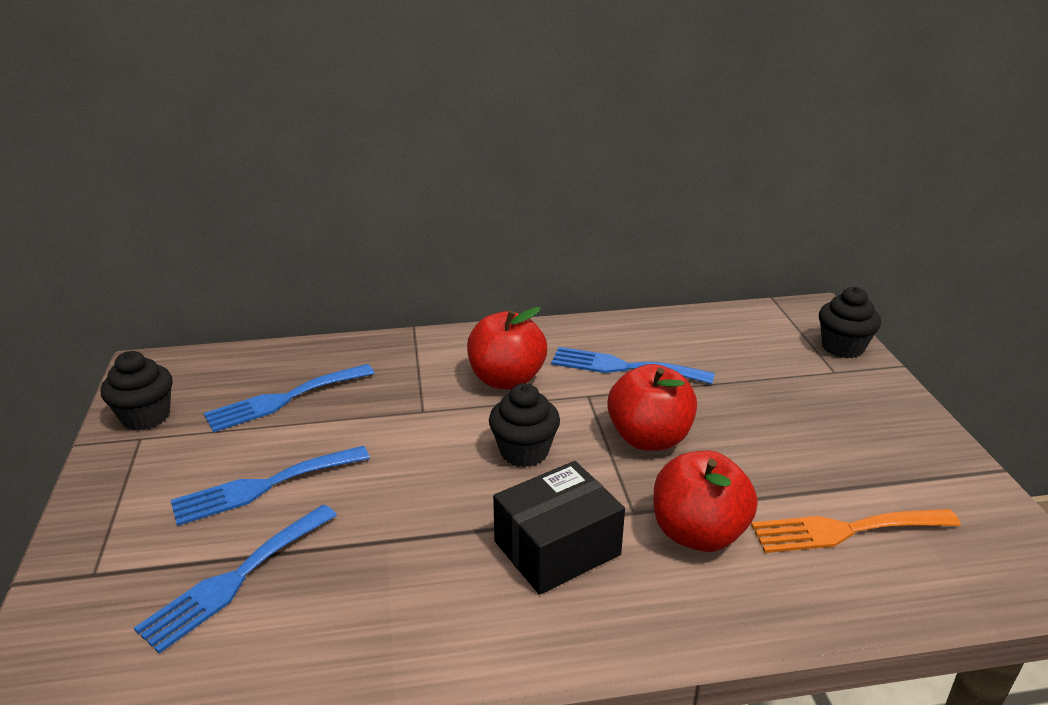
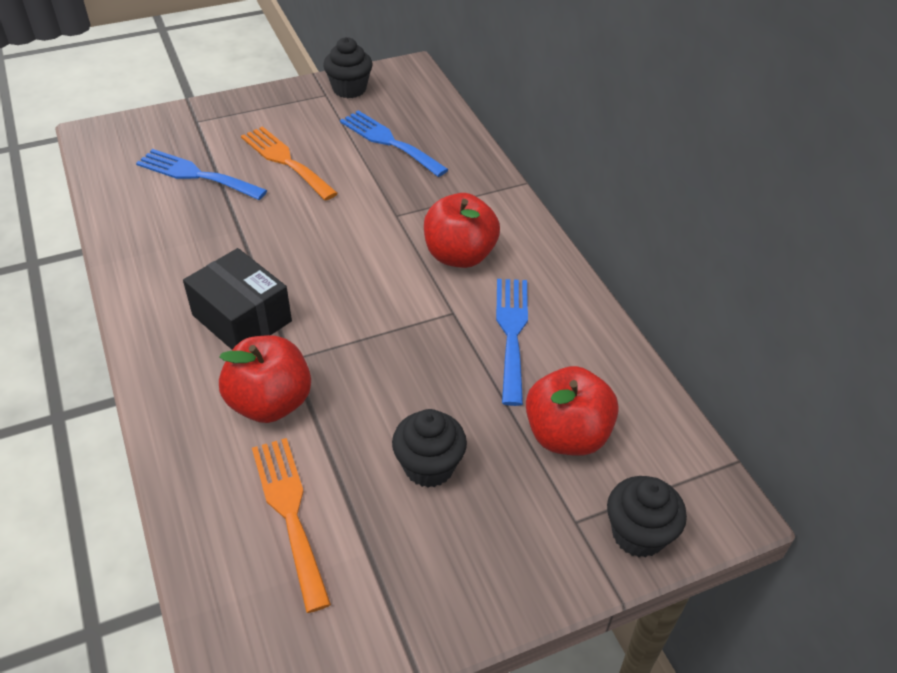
camera: 75 degrees right, 15 degrees up
blue fork [171,446,370,526] -> orange fork [241,126,338,201]
black cupcake [489,383,560,467] -> black cupcake moved to [392,409,467,488]
red apple [607,364,697,451] -> red apple moved to [526,366,619,456]

